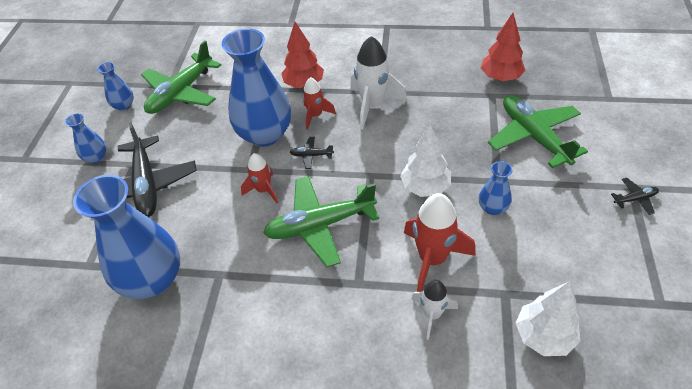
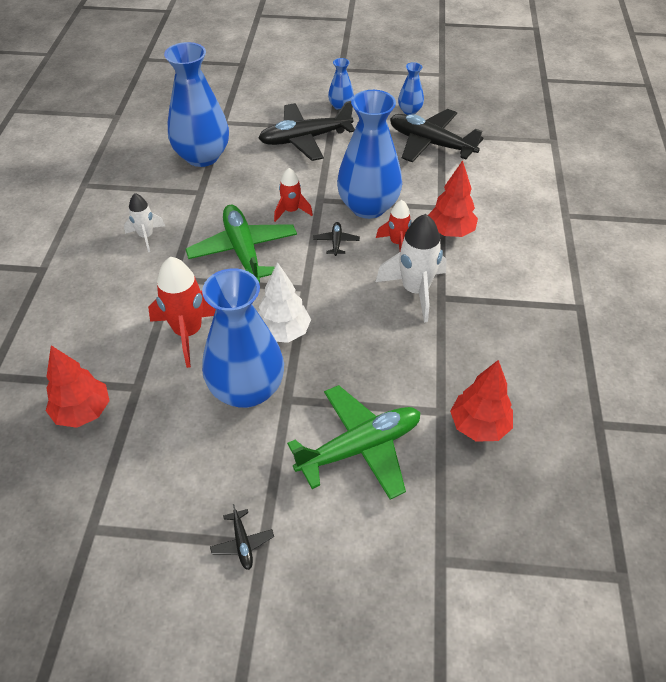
camera: 85 degrees right, 0 degrees up
green plane [141,41,221,114] -> black plane [390,109,483,163]
white rocket [412,280,458,340] -> white rocket moved to [124,193,165,252]
blue vase [479,161,513,215] -> blue vase [202,269,284,408], size x2.16
white tree [515,281,580,356] -> red tree [46,345,110,428]

